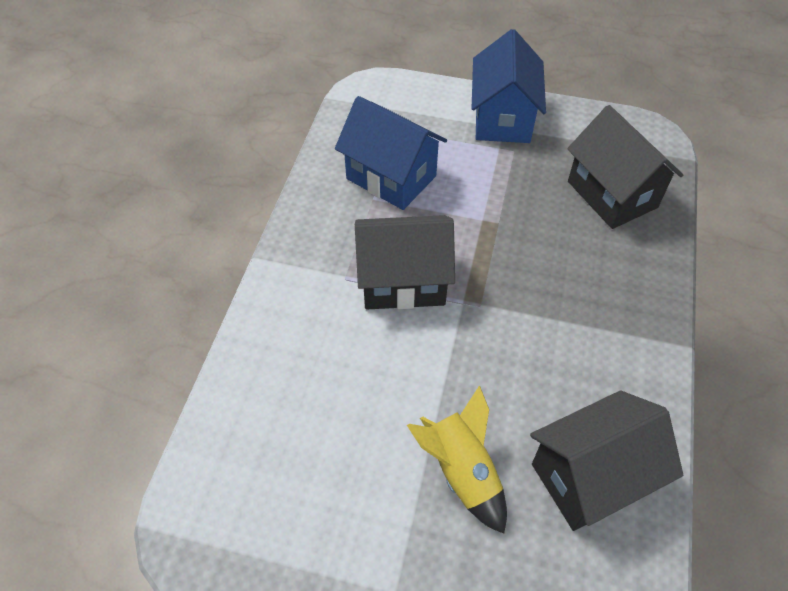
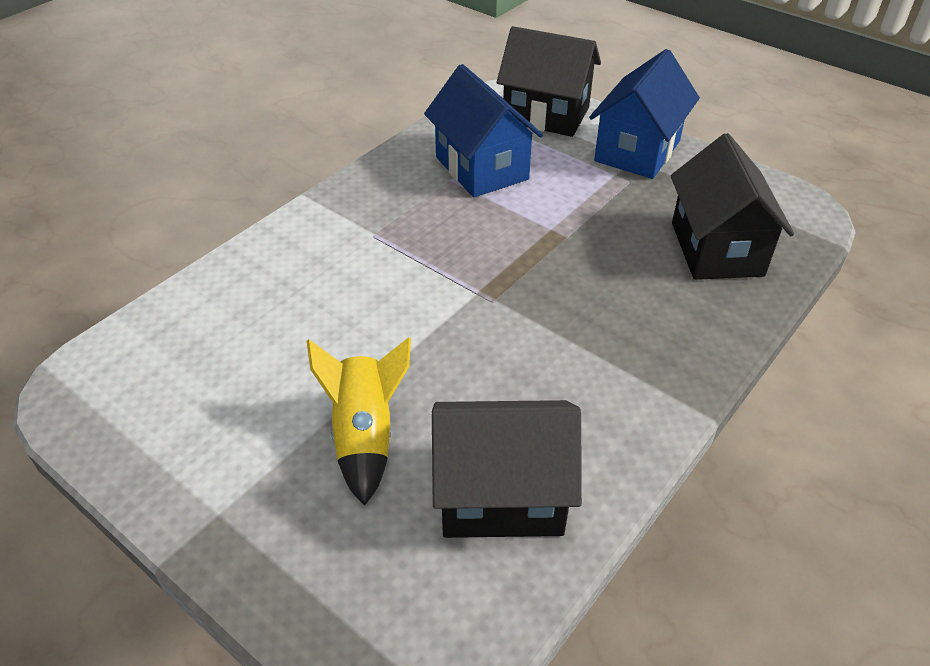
camera: 25 degrees right, 10 degrees down
black house [355,215,455,309] -> black house moved to [497,26,601,137]

